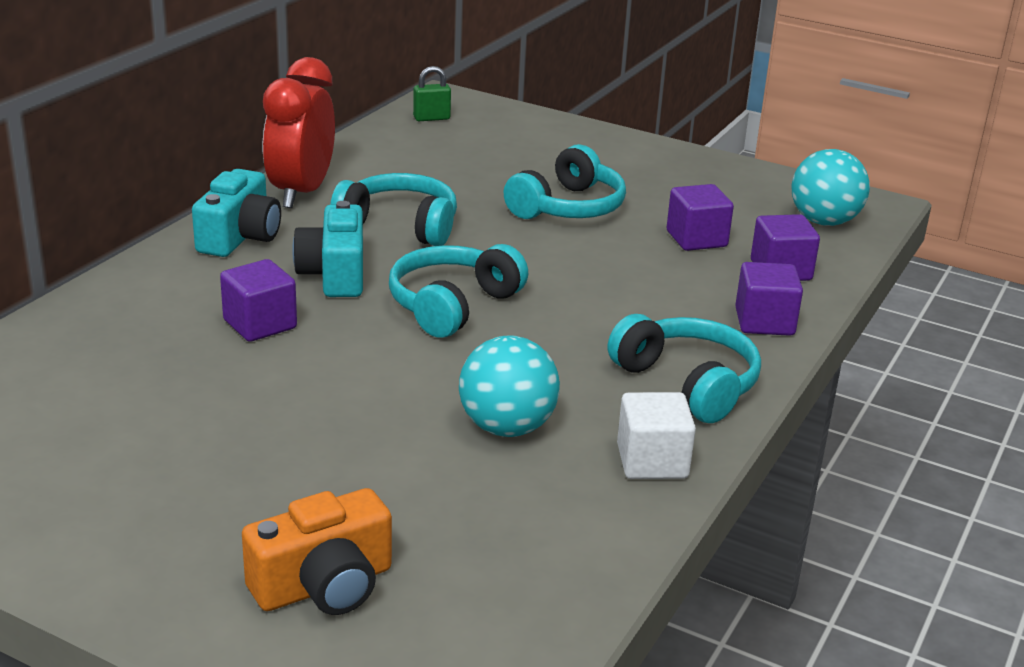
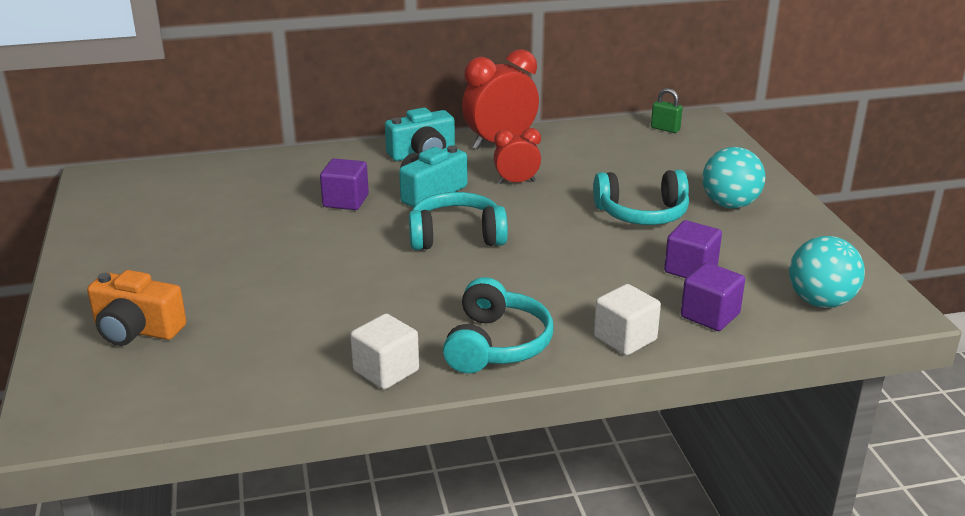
camera: 50 degrees right, 0 degrees up
turquoise headphones [331,173,457,246] -> red clock [493,128,541,184]
turquoise ball [459,335,560,437] -> turquoise ball moved to [702,147,766,209]
purple cube [735,262,803,336] -> white cube [594,284,661,356]

